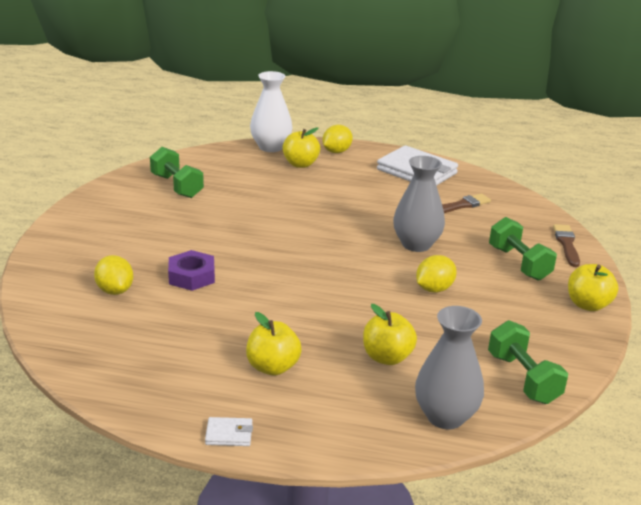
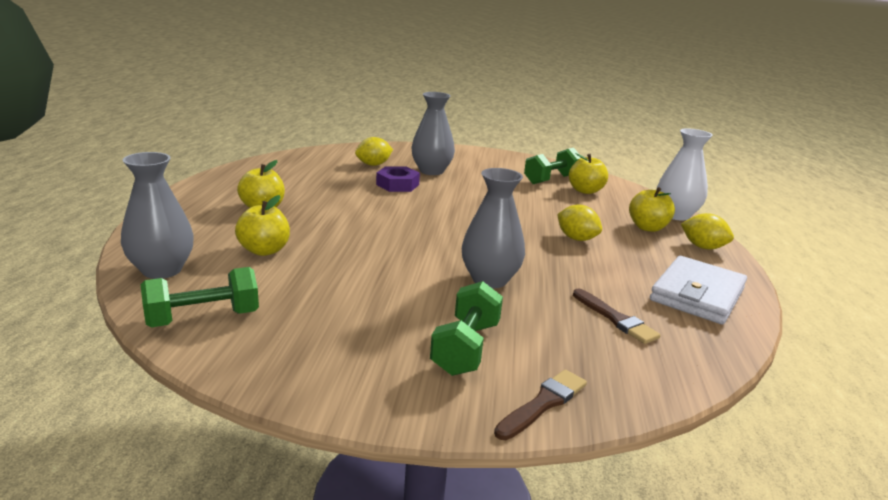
camera: 85 degrees right, 5 degrees down
white wallet [205,417,253,446] -> none
yellow lemon [416,255,457,292] -> yellow lemon moved to [557,204,602,241]
green dumbbell [489,217,557,281] -> green dumbbell turned 45 degrees counterclockwise [430,281,503,376]
brown brush [553,224,580,267] -> brown brush turned 45 degrees counterclockwise [494,369,587,440]
yellow apple [568,264,618,311] -> yellow apple moved to [569,153,608,194]
none -> grey vase [411,92,455,175]

